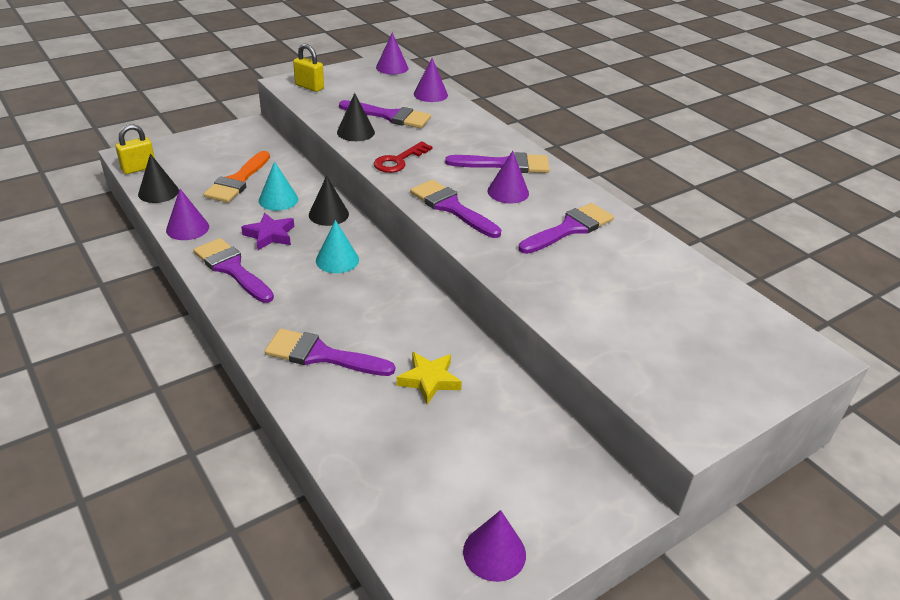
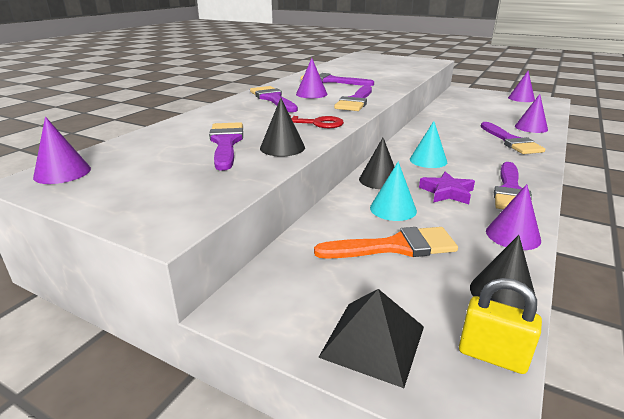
camera: 115 degrees left, 10 degrees down
yellow padlock [293,44,324,92] -> none
yellow star [396,352,462,405] -> none
purple cone [414,58,448,102] -> purple cone moved to [515,94,548,133]
none -> black pyramid [318,289,424,388]

